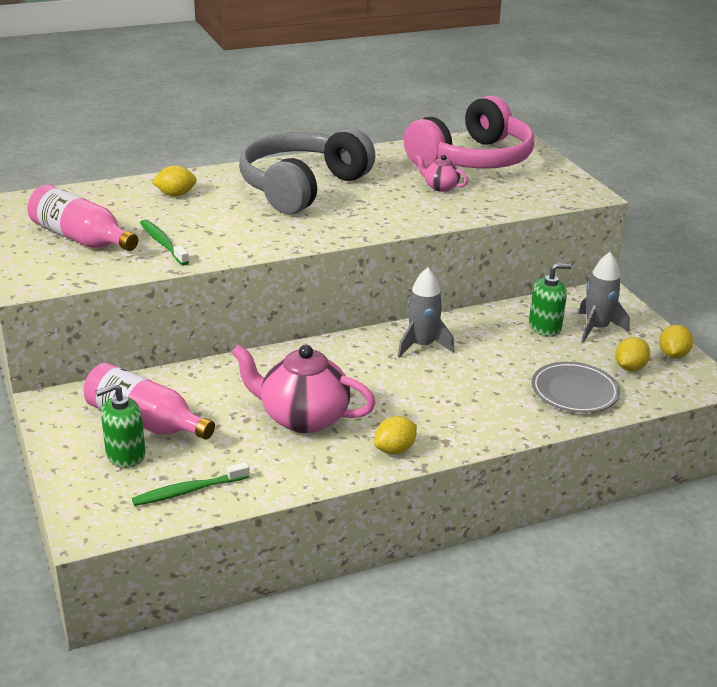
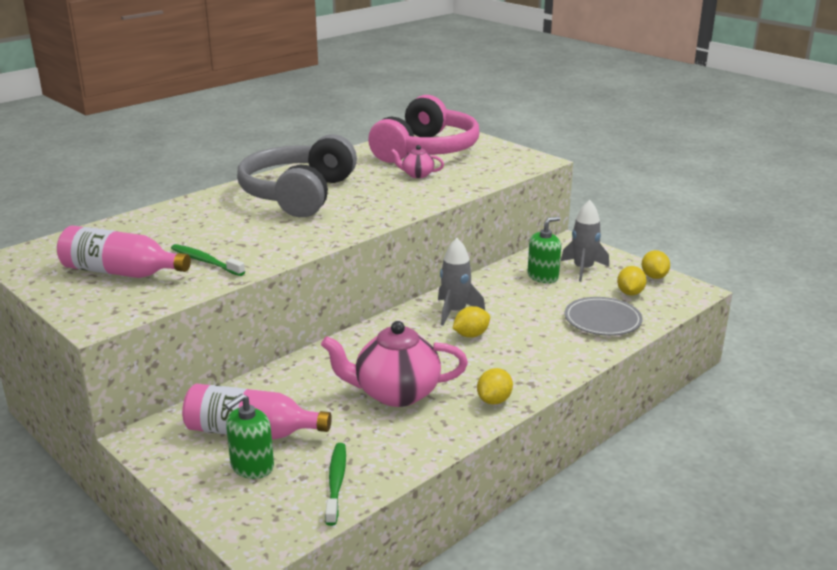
camera: 20 degrees left, 5 degrees down
green toothbrush [132,462,250,506] -> green toothbrush turned 135 degrees clockwise [325,443,346,526]
yellow lemon [152,165,197,196] -> yellow lemon moved to [453,306,490,338]

